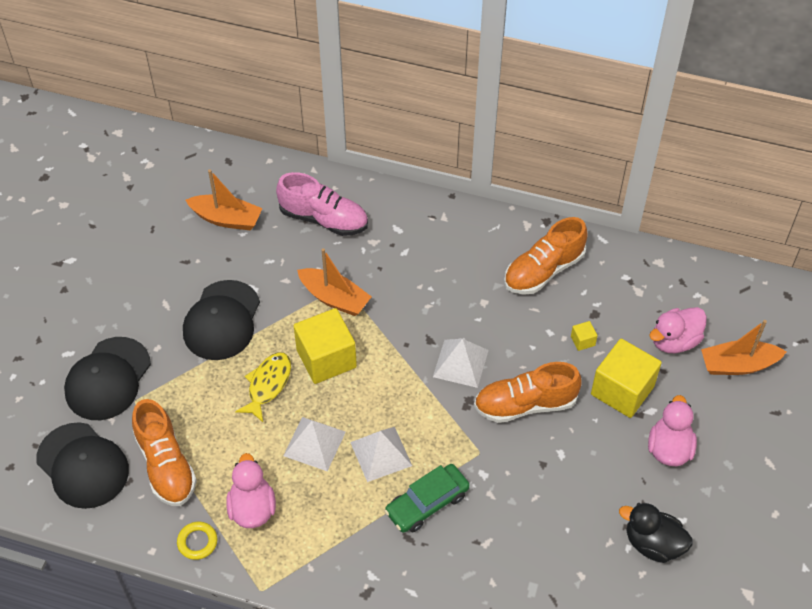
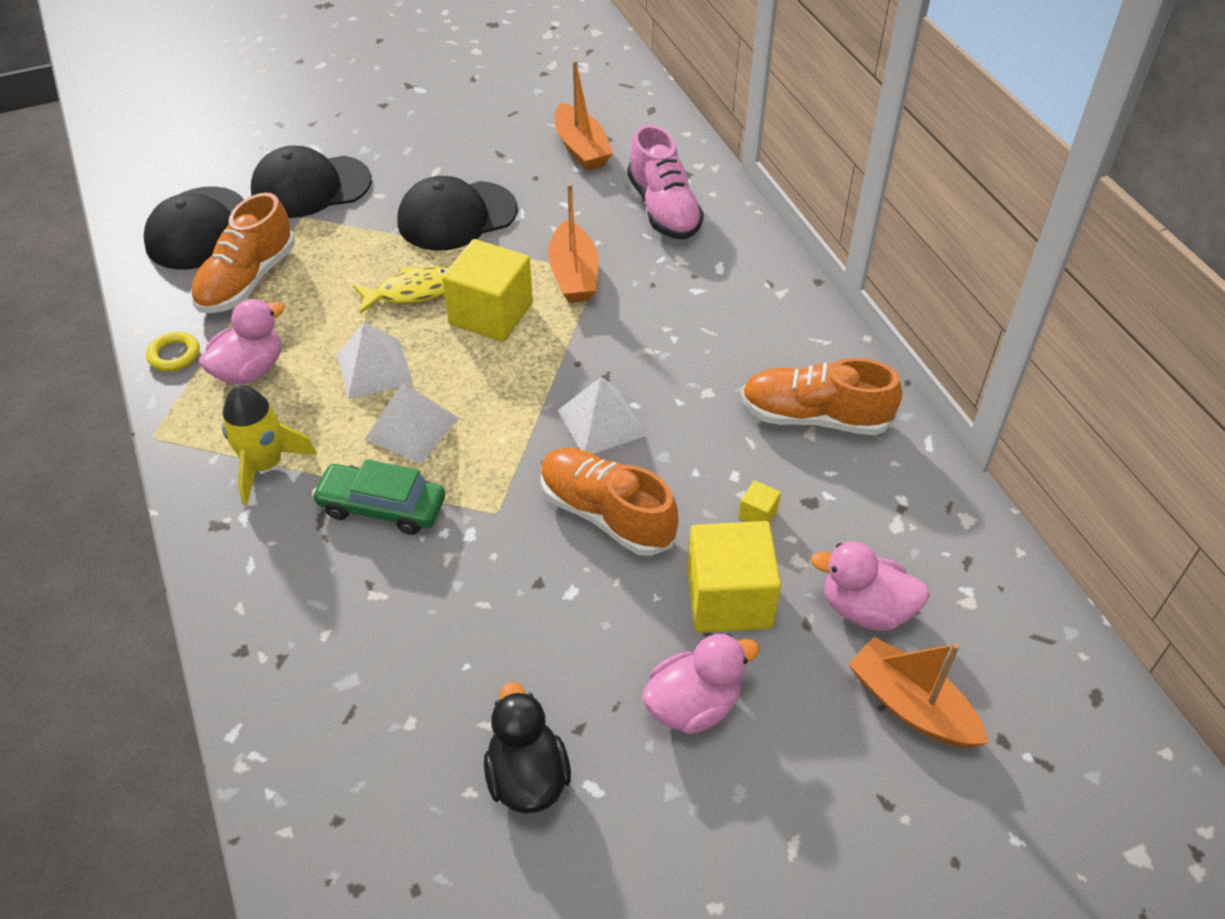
camera: 50 degrees right, 5 degrees down
none -> yellow rocket [222,385,317,505]

